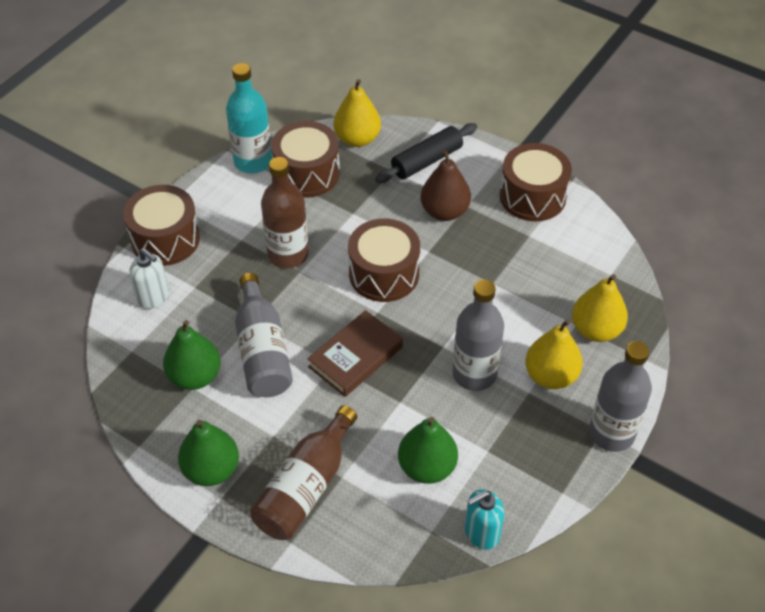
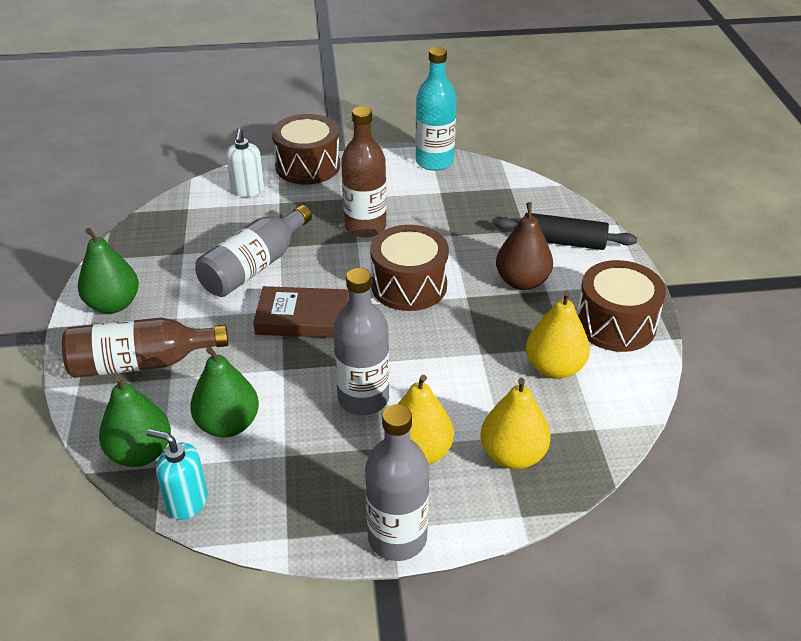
camera: 50 degrees right, 10 degrees down
green pear [163,320,221,390] -> green pear moved to [99,376,171,467]
brown drum [272,121,340,198] -> none
yellow pear [334,79,381,147] -> yellow pear moved to [526,291,590,379]

